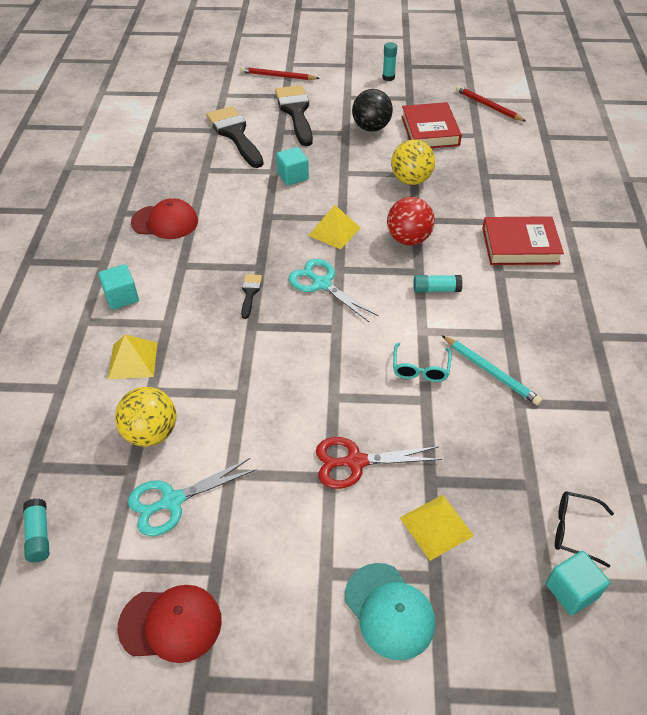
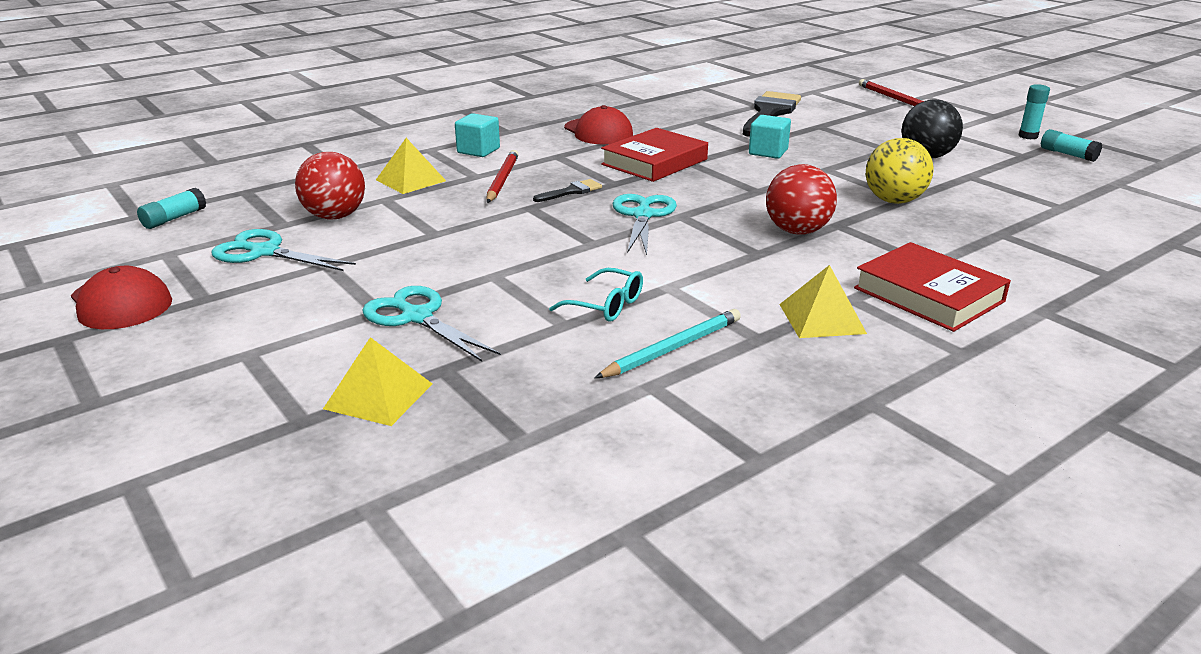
camera: 50 degrees right, 20 degrees down
yellow ball [115,387,176,447] -> red ball [295,152,365,220]
black brush [275,85,313,146] -> none
yellow pyramid [308,205,361,249] -> yellow pyramid moved to [779,265,867,338]
red scissors [316,437,442,489] -> turquoise scissors [362,286,501,362]
turquoise cap [345,563,435,660] -> none
turquoise glasses [393,343,452,382] -> turquoise glasses turned 120 degrees counterclockwise [549,268,643,322]
red book [401,102,462,148] -> red book moved to [601,128,708,182]
turquoise glue stick [413,275,462,293] -> turquoise glue stick moved to [1041,129,1102,162]
turquoise pencil [442,336,542,405] -> turquoise pencil turned 135 degrees counterclockwise [595,309,741,378]
red pencil [456,86,527,122] -> red pencil moved to [487,150,519,203]
turquoise cube [546,551,610,615] -> none
black glasses [555,491,614,568] -> none

